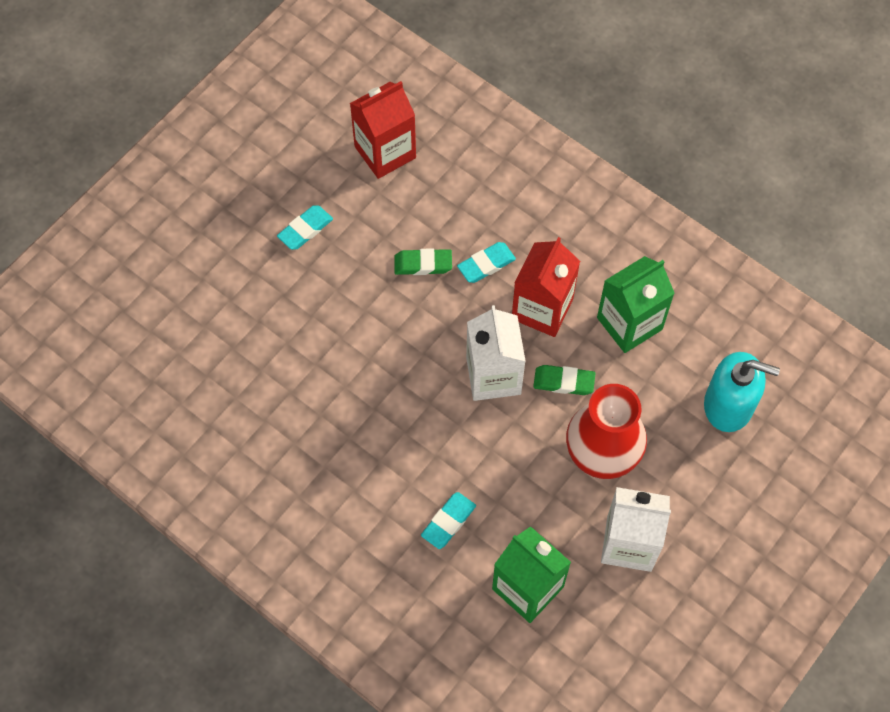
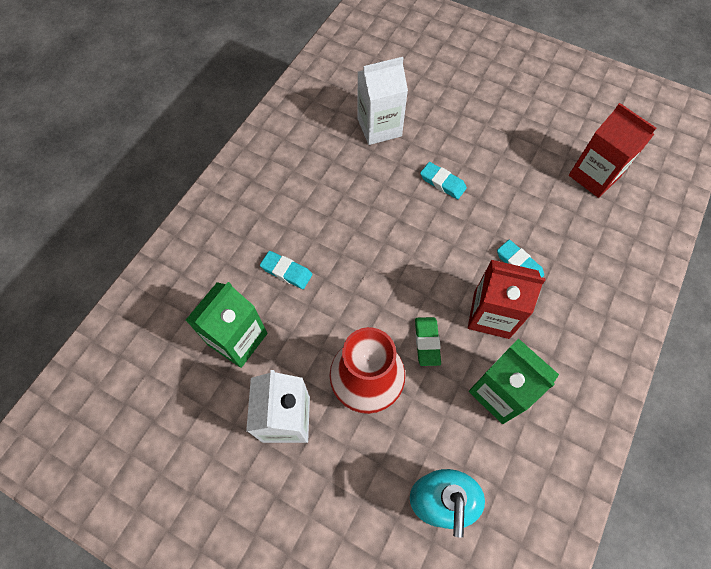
camera: 80 degrees right, 0 degrees up
turquoise eraser [277,205,333,250] -> turquoise eraser moved to [420,162,467,199]
green eraser [394,248,452,275] -> none
white carton [466,305,526,401] -> white carton moved to [357,57,408,145]

